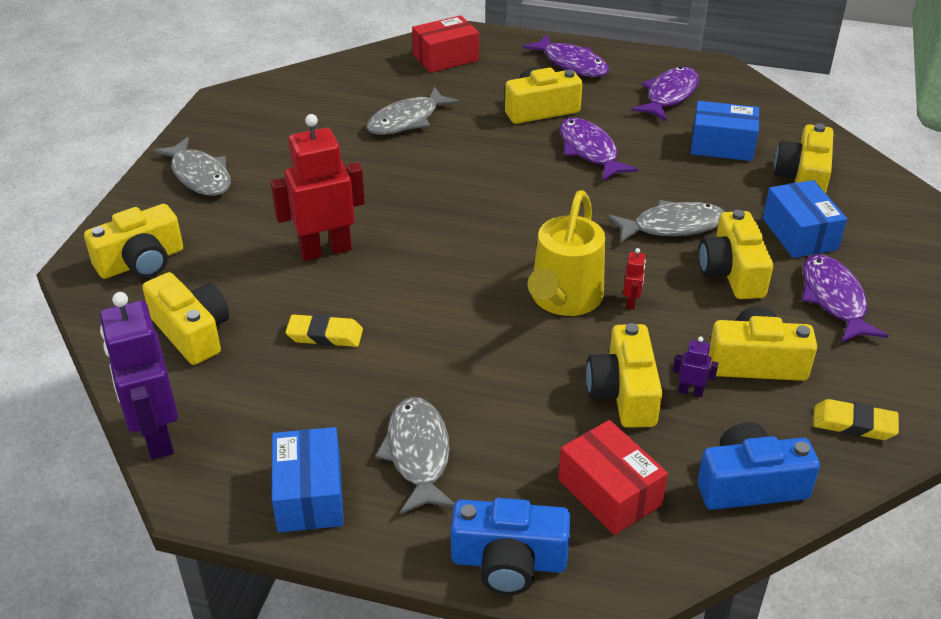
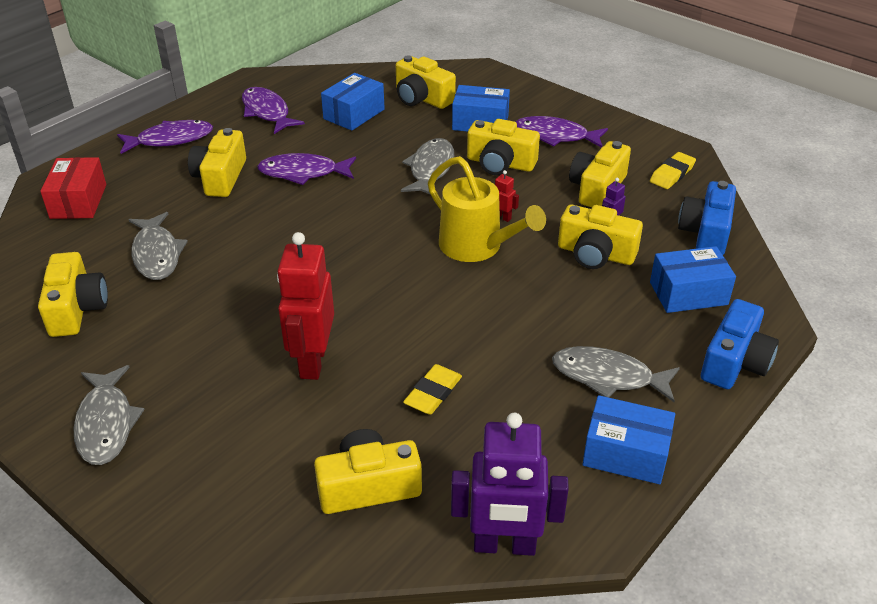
camera: 65 degrees left, 0 degrees up
yellow camera [84,204,183,279] -> yellow camera moved to [38,252,108,337]
grey fish [152,137,231,196] -> grey fish turned 90 degrees clockwise [74,365,145,465]
red box [558,420,668,535] -> blue box [650,246,736,313]

